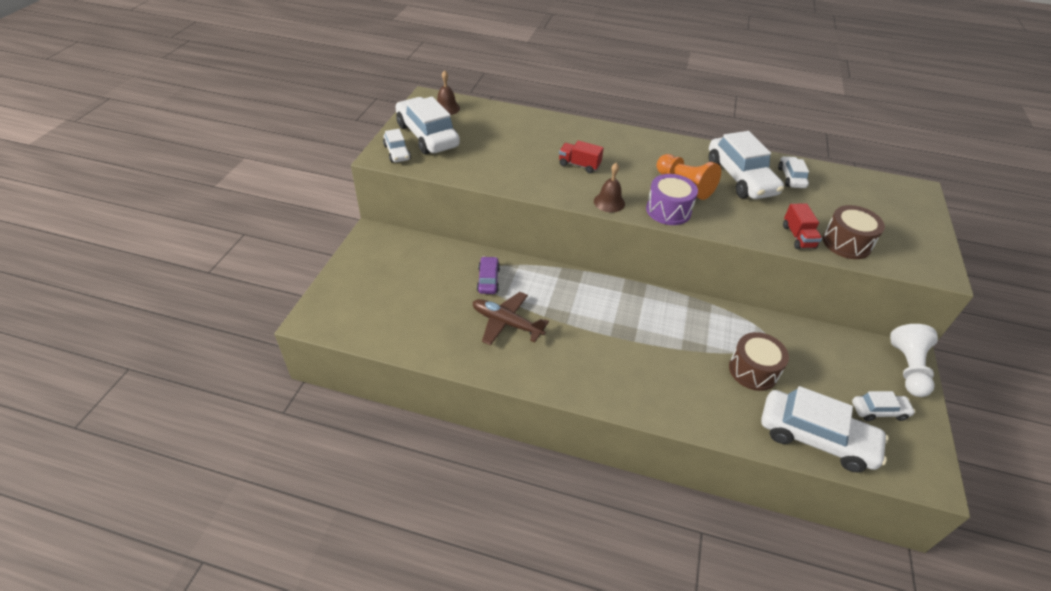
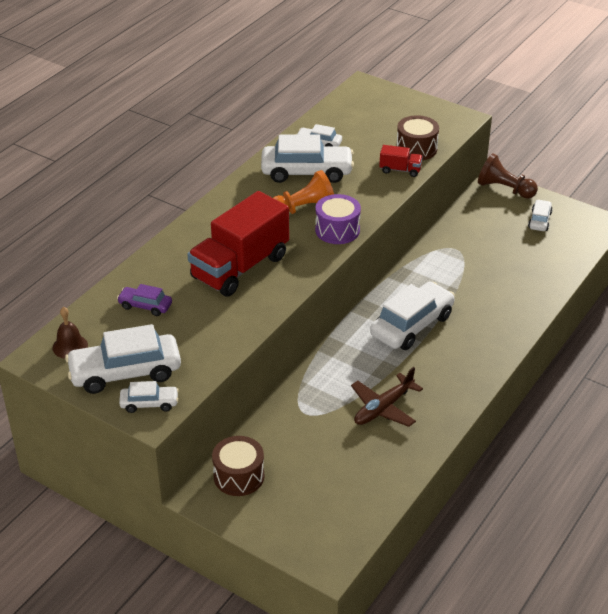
camera: 70 degrees left, 5 degrees down
purple car [477,256,500,294] -> purple car moved to [117,284,172,316]
red truck [559,141,604,173] -> red truck [187,191,289,296], size x2.31
brown bell [594,163,625,213] -> none
brown drum [729,332,789,391] -> brown drum moved to [212,436,264,496]
white car [761,386,889,472] -> white car moved to [370,282,455,350]
white pawn [890,324,938,397] -> brown pawn [478,153,538,199]

